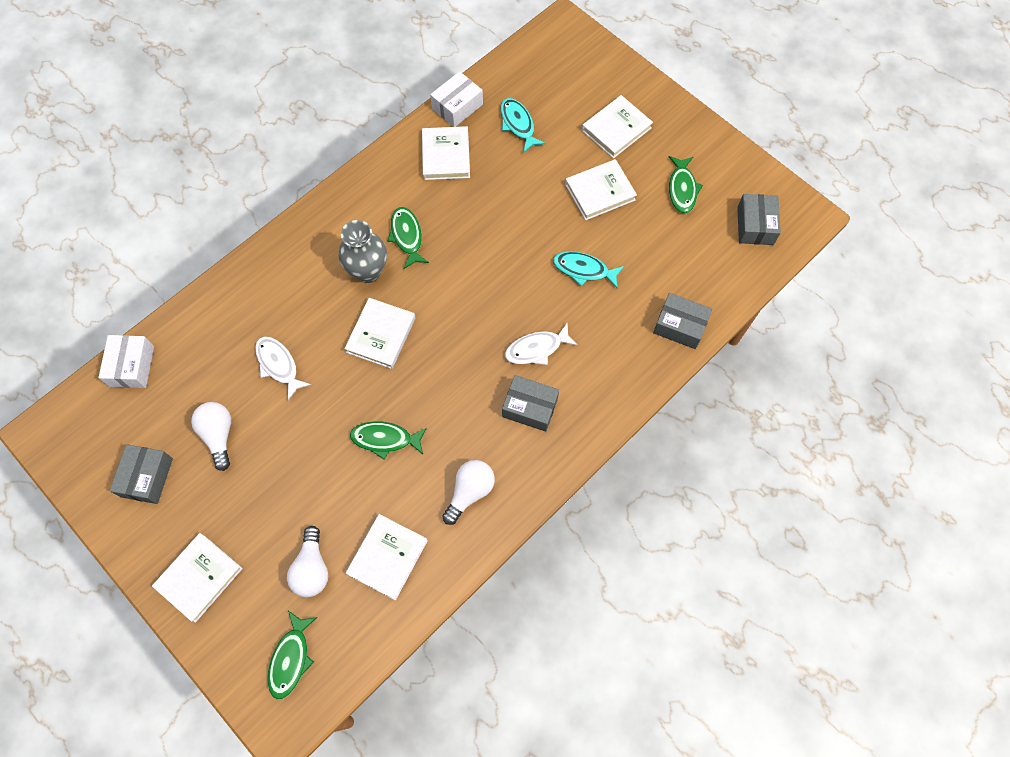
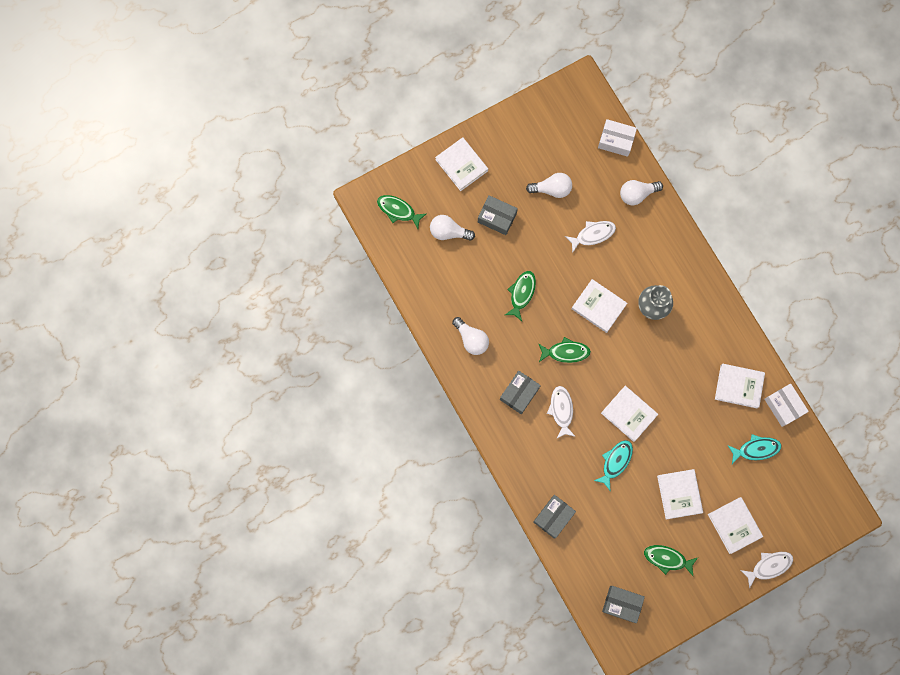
camera: 105 degrees right, 10 degrees up
grey box [110,444,173,504] -> grey box moved to [478,195,518,235]
white book [346,514,428,600] -> white book moved to [601,386,658,442]
green fish [388,207,429,269] -> green fish moved to [538,337,591,363]
none -> white light bulb [620,180,663,205]
none -> white fish [740,552,793,589]

